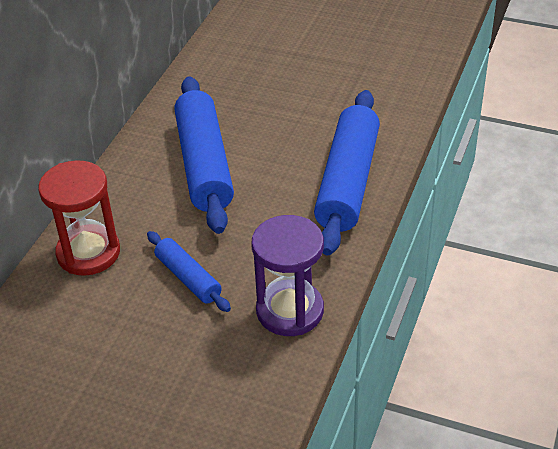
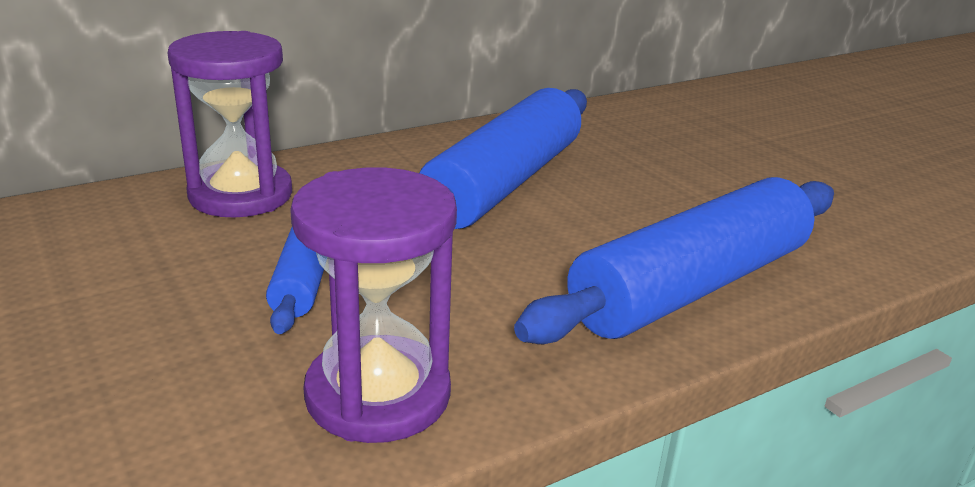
camera: 35 degrees right, 15 degrees down
red hourglass [38,160,120,276] -> purple hourglass [168,31,292,218]

